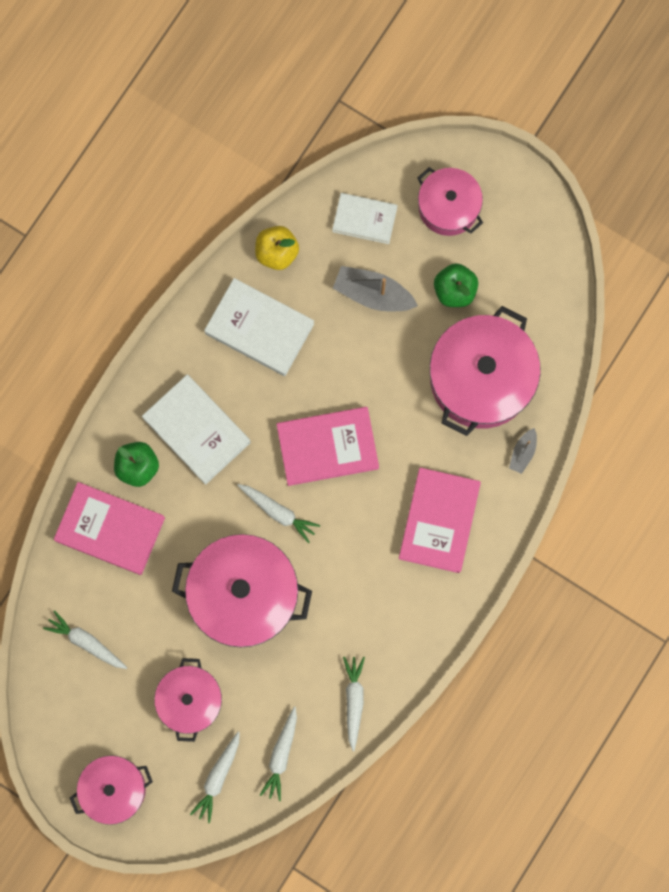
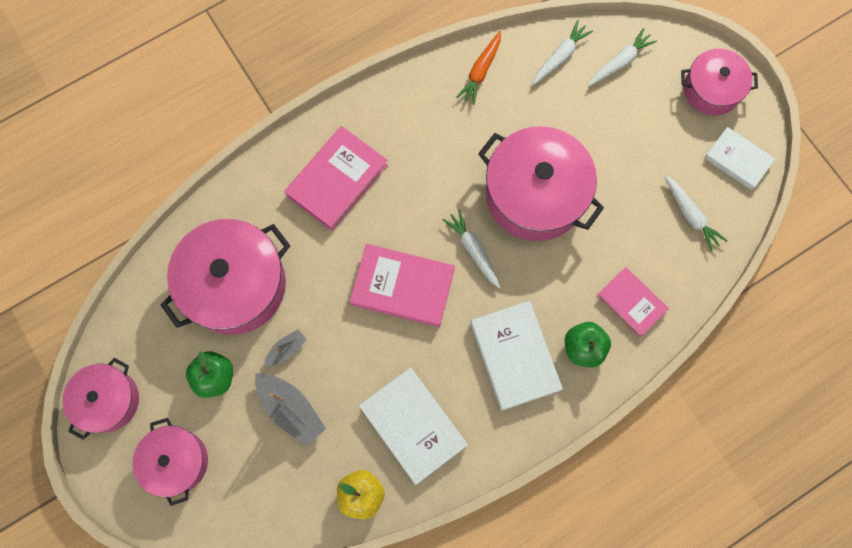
camera: 155 degrees left, 5 degrees down
pink book [54,482,165,575] -> pink book [597,267,669,337], size x0.64
pink pot [154,658,222,742] -> pink pot moved to [62,358,139,440]
white book [332,193,398,244] -> white book moved to [704,127,775,190]
white carrot [343,657,365,751] -> orange carrot [456,31,501,105]
grey boat [509,428,537,474] -> grey boat moved to [264,330,307,366]

